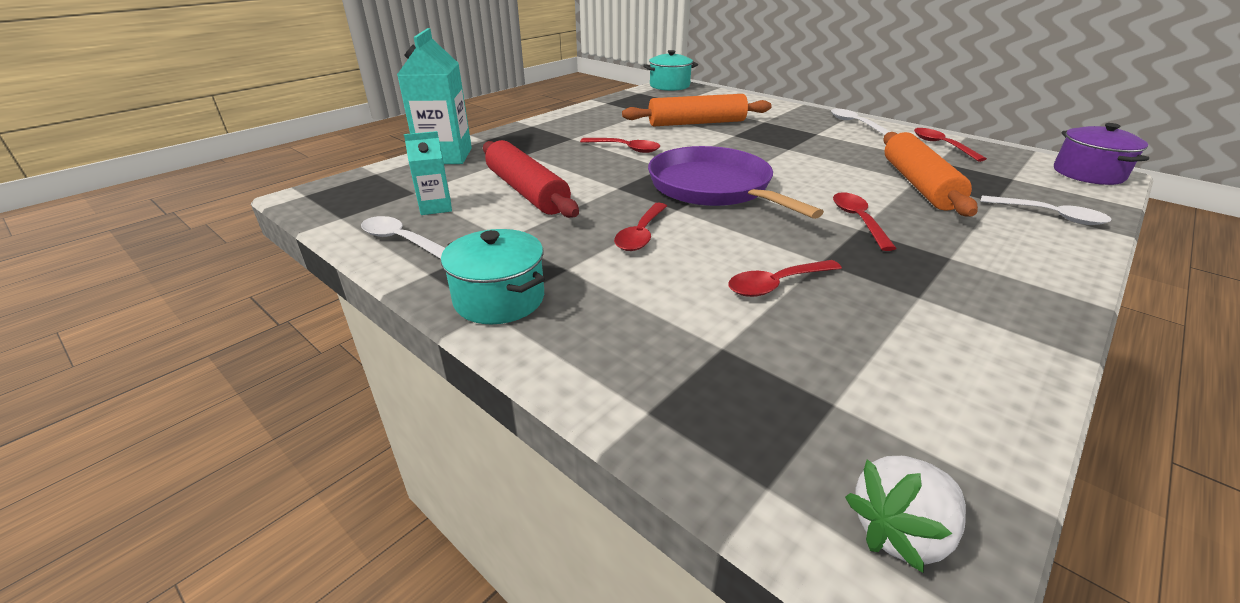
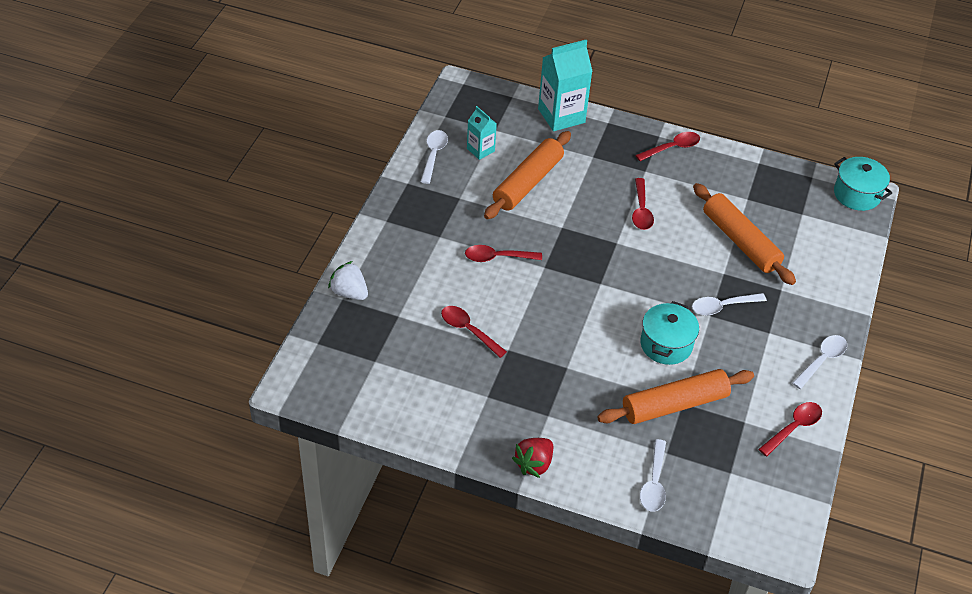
camera: 65 degrees right, 15 degrees up
turquoise pot [441,229,545,324] -> turquoise pot moved to [640,301,699,365]
red rolling pin [483,140,579,218] -> orange rolling pin [484,131,571,219]
purple pan [648,146,824,219] -> none
red spoon [833,192,897,251] -> red spoon moved to [635,132,700,161]
white strawberry [845,456,966,573] -> white strawberry moved to [328,261,368,300]
purple pot [1054,123,1149,185] -> none
none -> red strawberry [512,438,553,478]
none -> white spoon [692,293,767,316]

